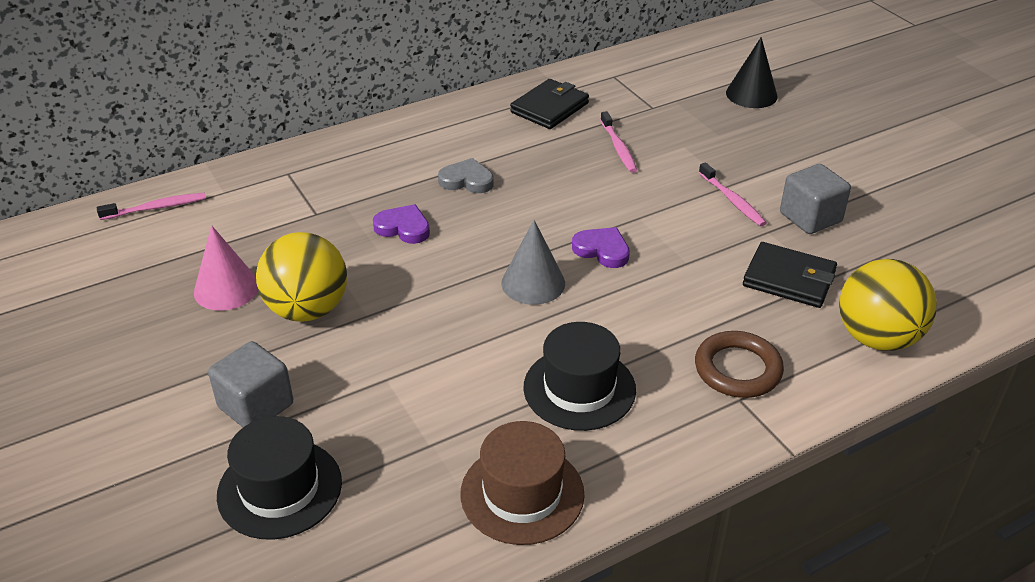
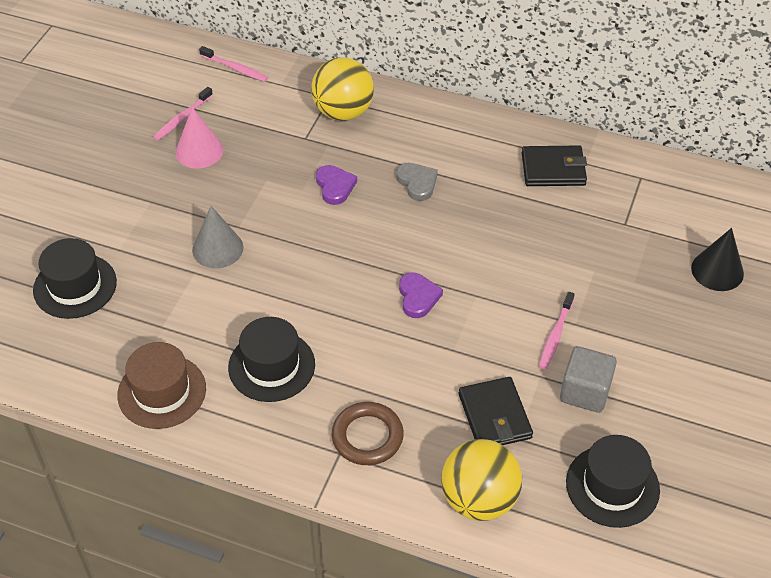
camera: 50 degrees right, 10 degrees up
grey cube [208,341,293,427] -> none
yellow ball [256,232,347,322] -> yellow ball moved to [311,58,374,121]
grey cone [501,220,565,305] -> grey cone moved to [192,206,243,268]
pink toothbrush [600,111,637,173] -> pink toothbrush moved to [153,87,213,141]
none -> black hat [566,435,660,528]

